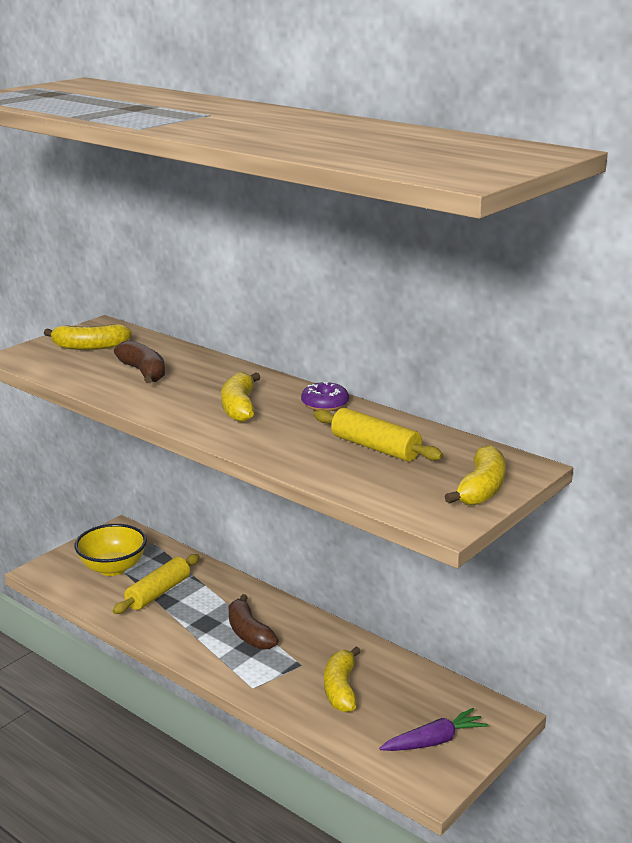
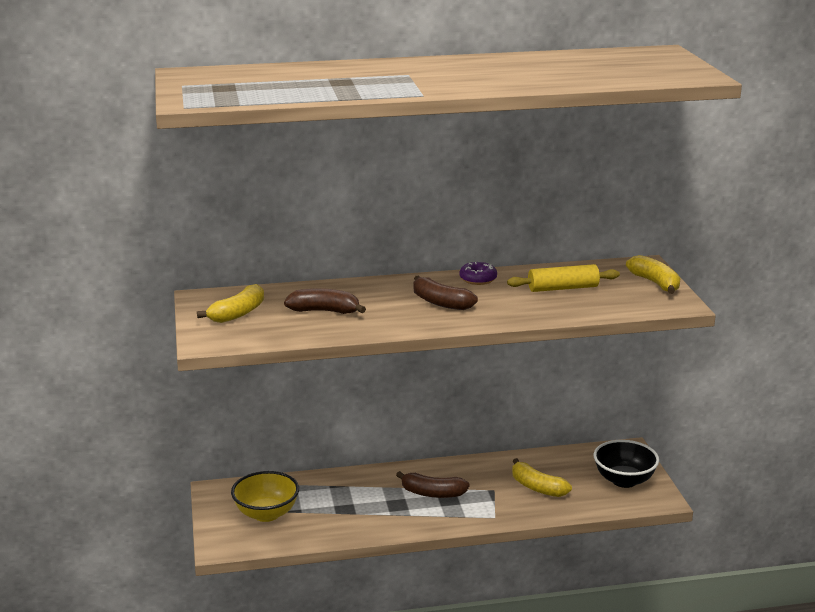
camera: 50 degrees left, 0 degrees up
yellow rolling pin [113,554,200,614] -> none
yellow banana [221,372,260,422] -> brown banana [413,276,478,310]
purple carrot [379,708,488,751] -> black bowl [594,440,659,488]

